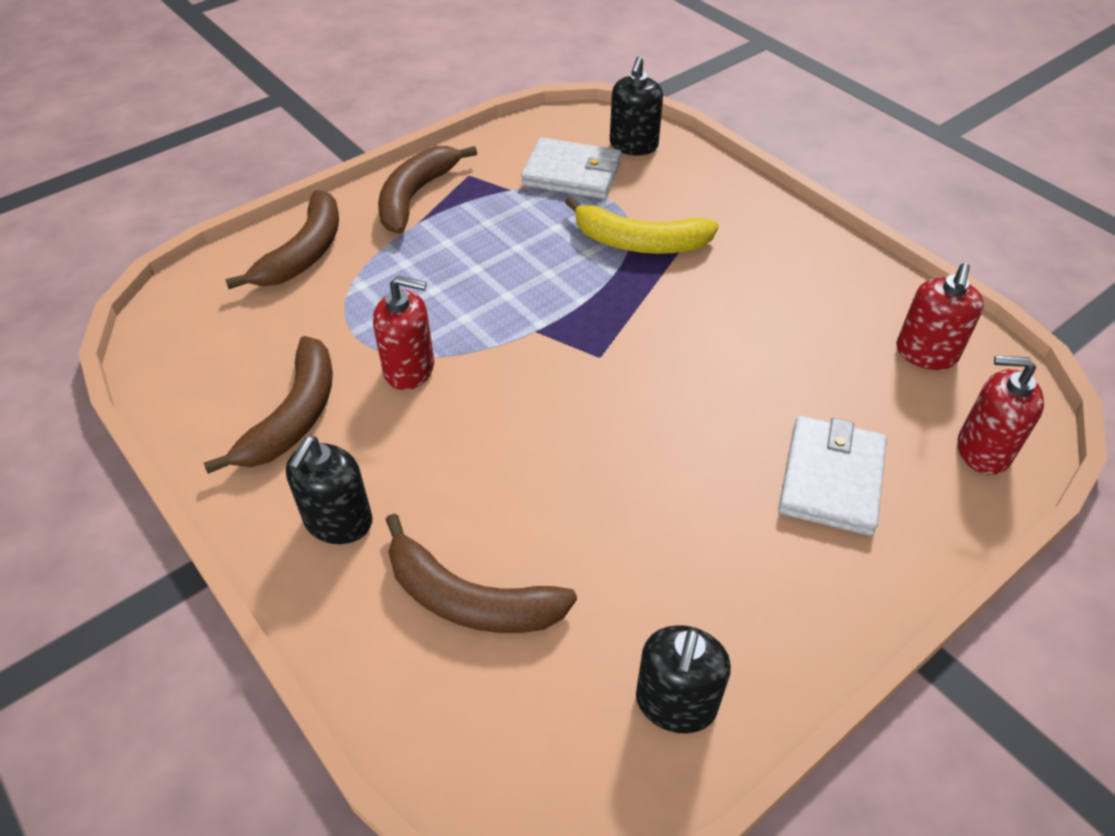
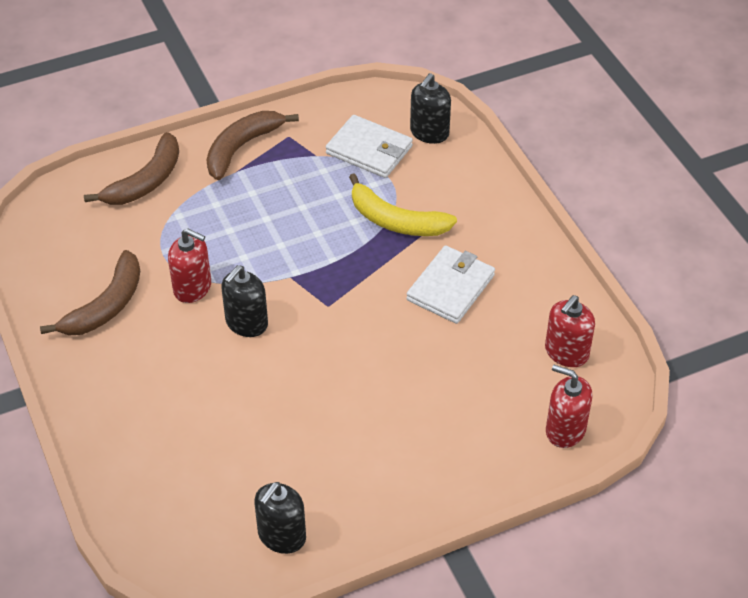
camera: 15 degrees right, 0 degrees up
black soap dispenser [286,436,373,544] -> black soap dispenser moved to [222,265,268,337]
brown banana [386,513,577,633] -> none
white wallet [778,416,887,536] -> white wallet moved to [406,245,495,324]

